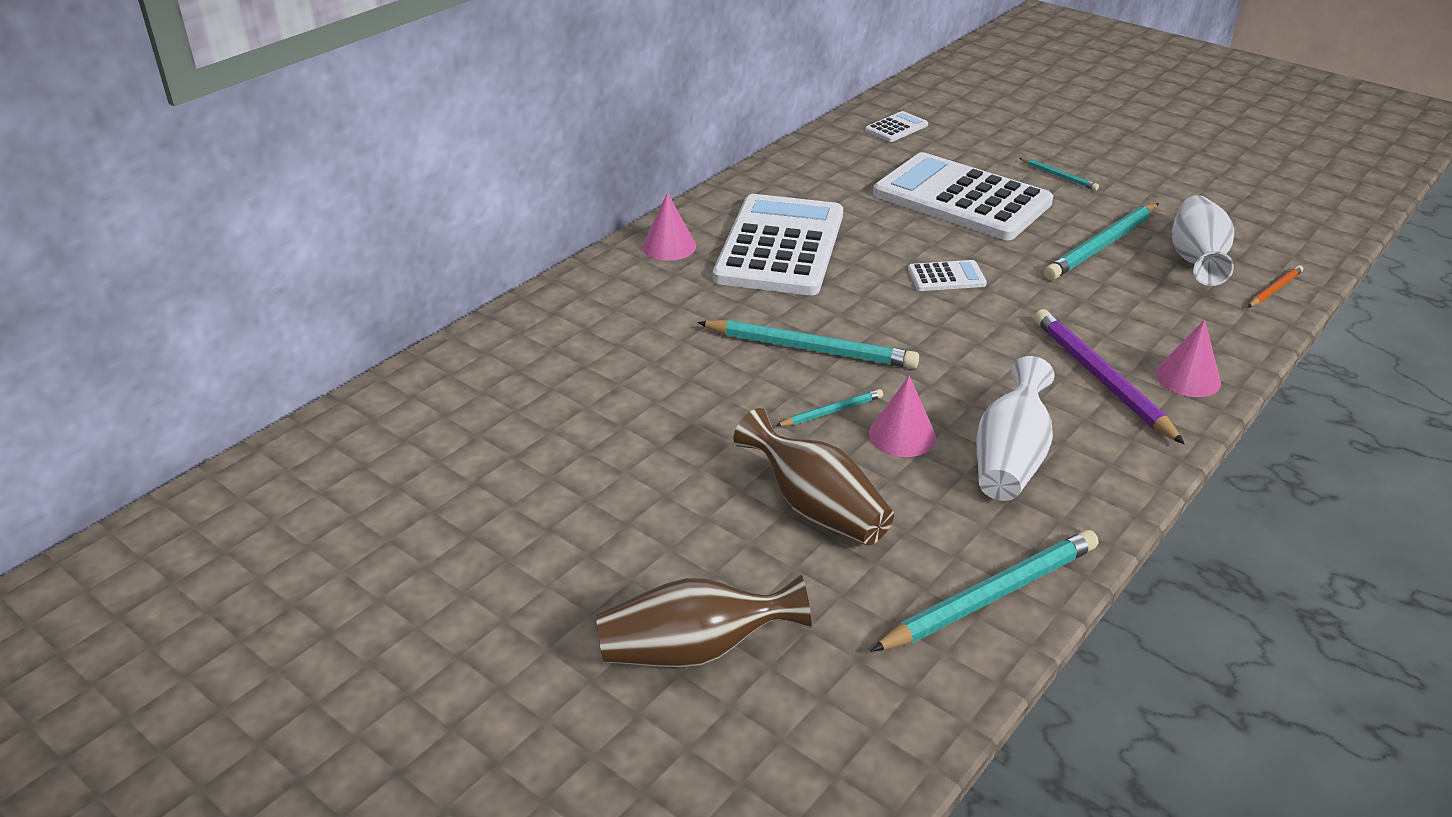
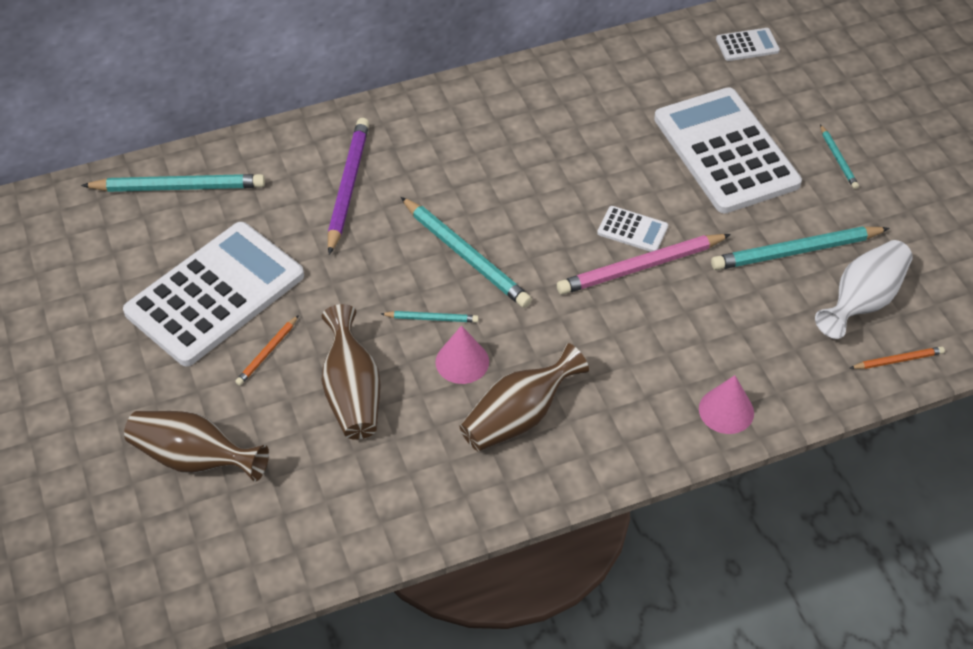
camera: 30 degrees right, 15 degrees up
pink cone [642,193,696,261] -> none
white calculator [713,194,843,295] -> white calculator moved to [123,222,304,366]
turquoise pencil [871,530,1098,652] -> turquoise pencil moved to [81,174,265,192]
white vase [977,356,1055,501] -> brown vase [459,343,589,451]
purple pencil [1034,309,1185,444] -> purple pencil moved to [328,118,369,255]
none -> orange pencil [235,315,299,386]
none -> pink pencil [557,234,731,295]

